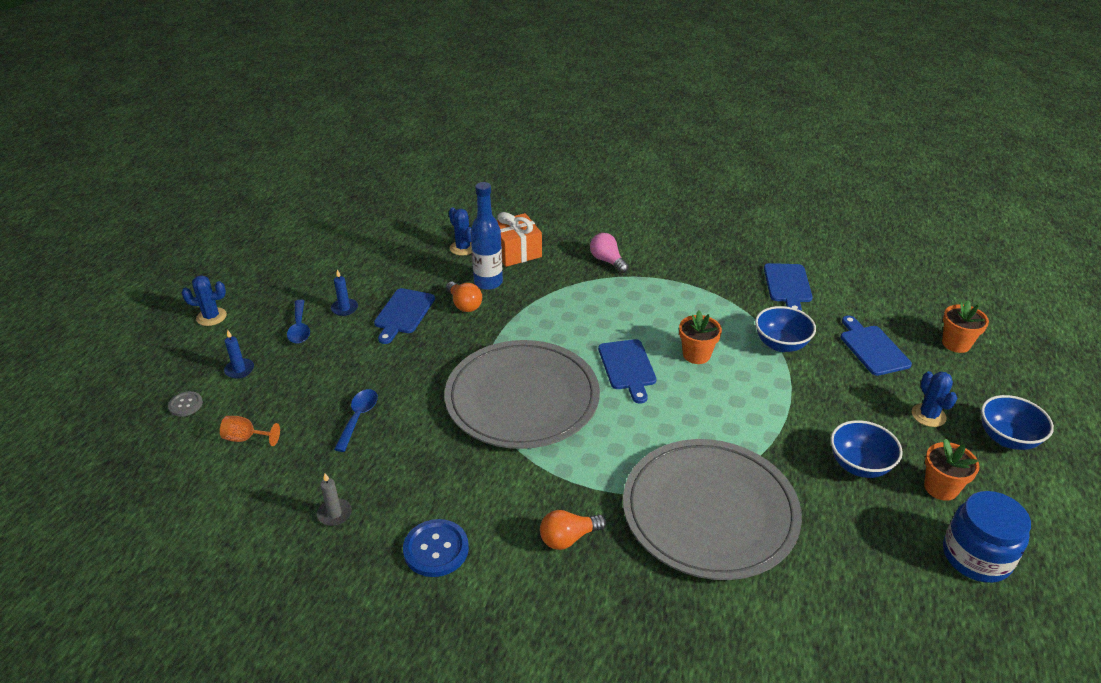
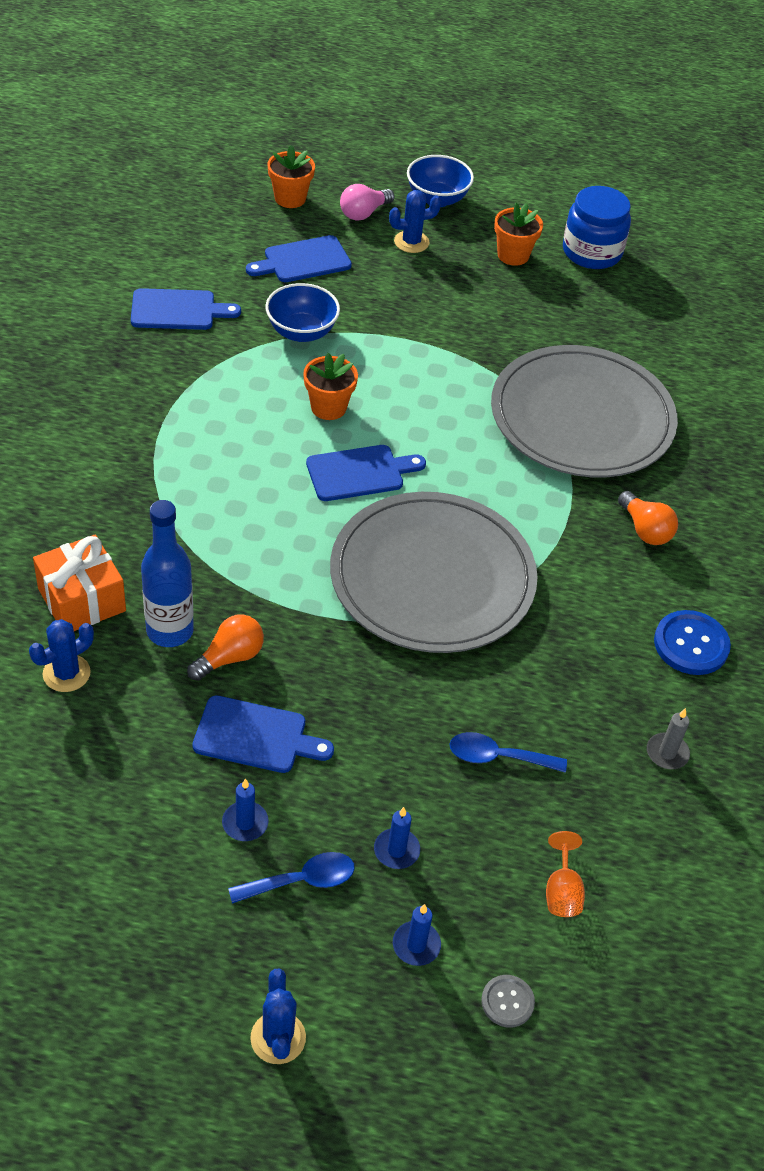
camera: 100 degrees left, 10 degrees up
pink light bulb [590,233,629,273] -> pink light bulb moved to [340,184,394,221]
blue bowl [831,420,903,478] -> none
none -> blue candle [374,807,420,869]

